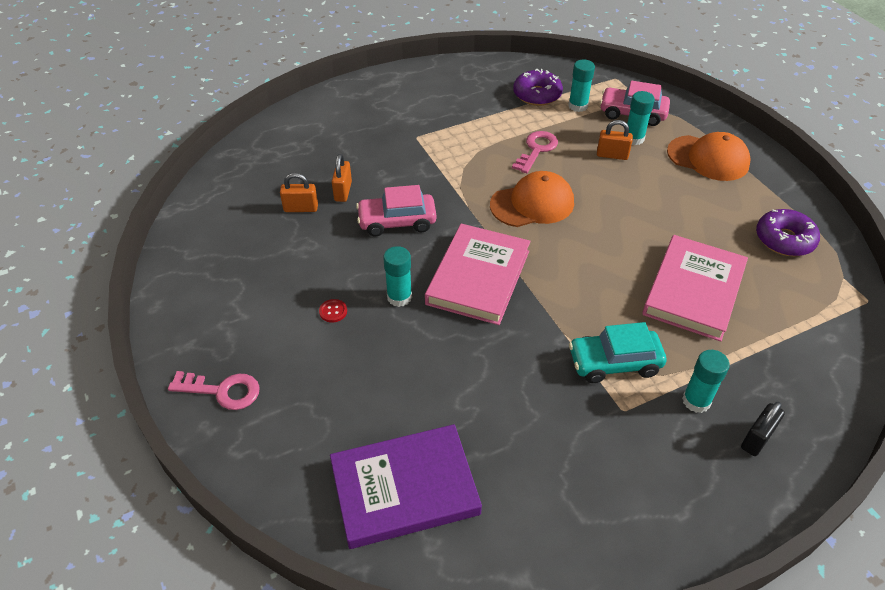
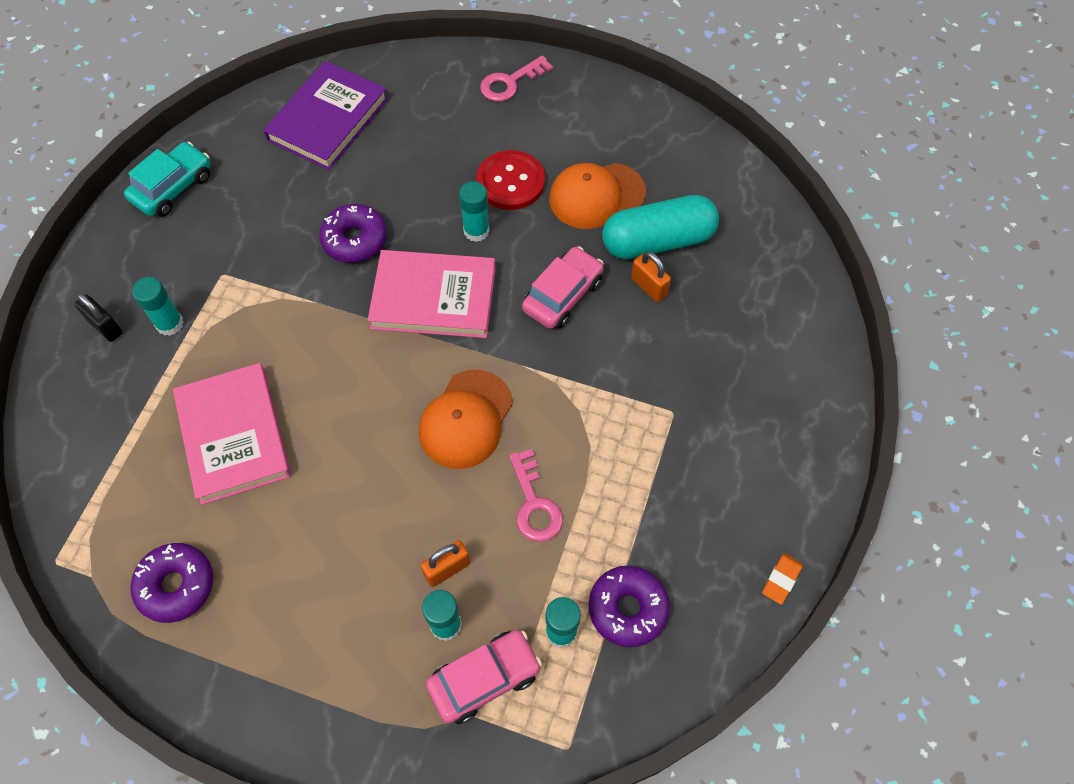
camera: 135 degrees right, 15 degrees up
orange padlock [280,173,318,212] -> turquoise capsule [602,195,719,259]
red button [319,299,347,322] -> red button [476,150,545,210], size x2.47
pink book [425,223,531,325] -> pink book turned 60 degrees counterclockwise [368,250,496,338]
turquoise car [569,322,667,383] -> turquoise car moved to [124,142,211,217]
orange cap [667,132,751,181] -> orange cap moved to [549,163,646,229]
black padlock [741,402,785,456] -> black padlock turned 45 degrees counterclockwise [75,293,123,342]
none -> purple donut [319,204,387,263]
none -> orange eraser [762,553,803,605]

